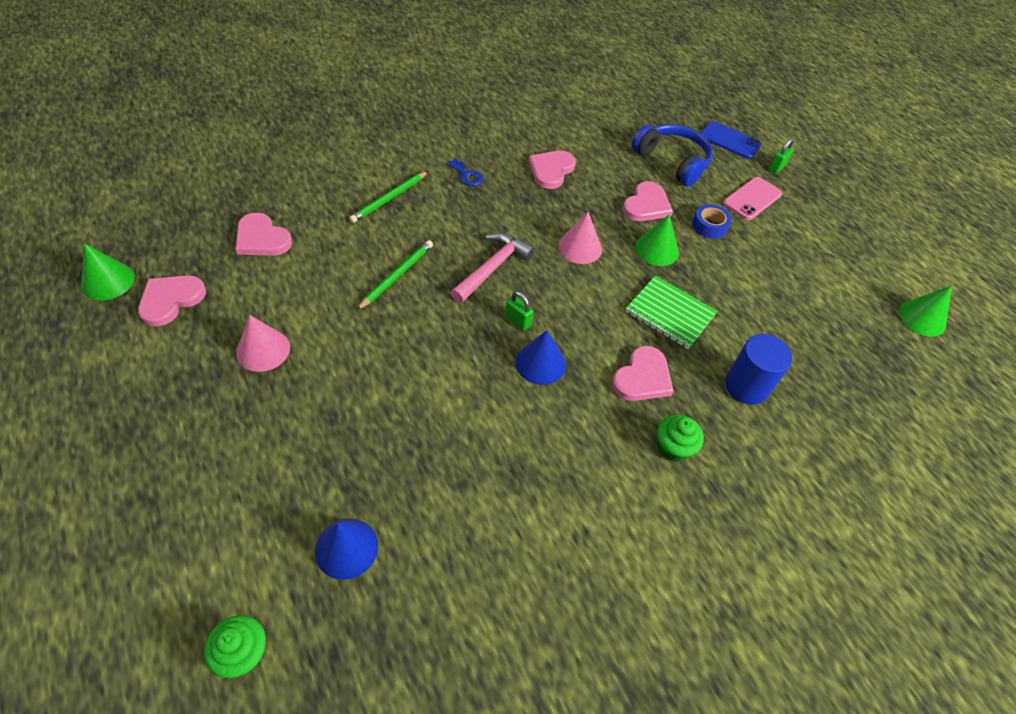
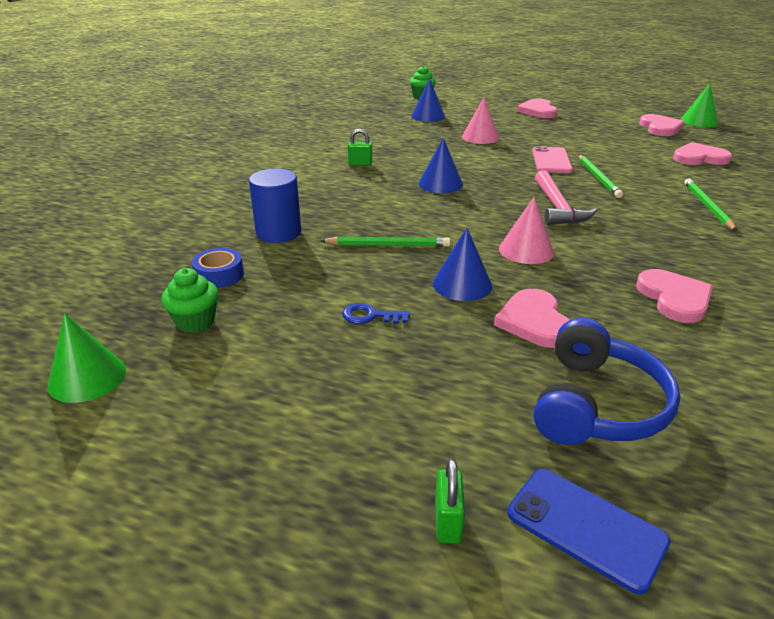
camera: 145 degrees right, 20 degrees down
pink cone [236,315,290,372] -> pink cone moved to [462,97,499,144]
blue key [448,159,483,186] -> blue key moved to [342,303,410,324]
green padlock [505,291,534,331] -> green padlock moved to [348,129,372,166]
pink heart [612,346,673,401] -> pink heart moved to [517,98,557,118]
green notebook [626,275,718,349] -> green pencil [320,236,450,247]
blue headphones [632,124,713,186] -> blue headphones turned 75 degrees counterclockwise [534,318,680,445]
green cone [635,214,679,266] -> blue cone [433,228,492,301]
green cupcake [657,414,704,462] -> green cupcake moved to [162,268,219,333]
blue tape [692,204,732,239] -> blue tape moved to [192,248,244,288]
blue phone [701,121,762,159] -> blue phone turned 45 degrees clockwise [507,469,670,594]
pink phone [723,177,782,220] -> pink phone moved to [532,146,573,173]

